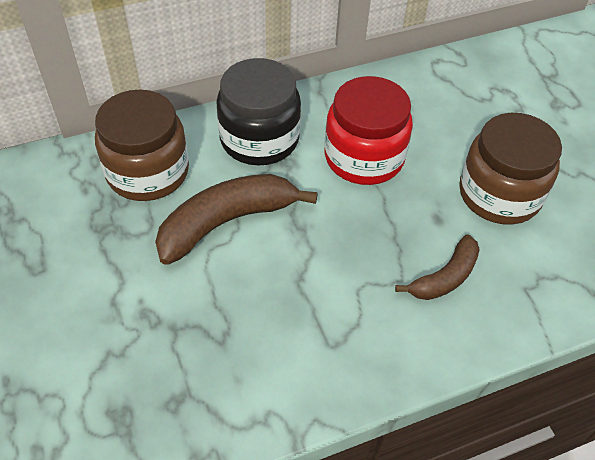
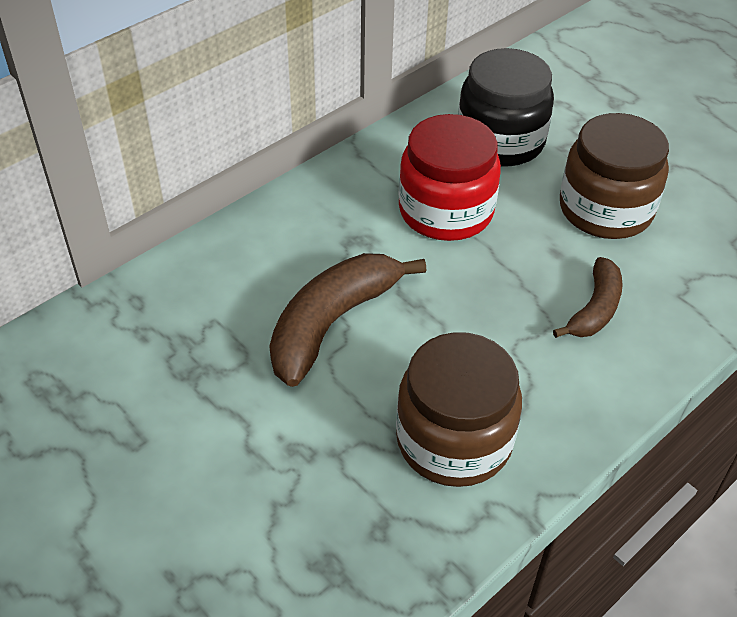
camera: 20 degrees left, 5 degrees down
brown jar [95,89,189,201] -> brown jar moved to [396,332,522,487]
black jar [216,58,301,165] -> black jar moved to [458,48,554,166]

